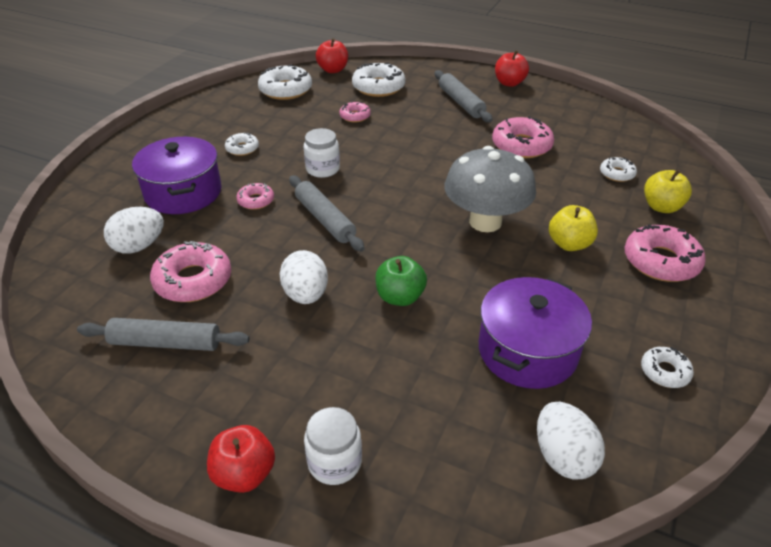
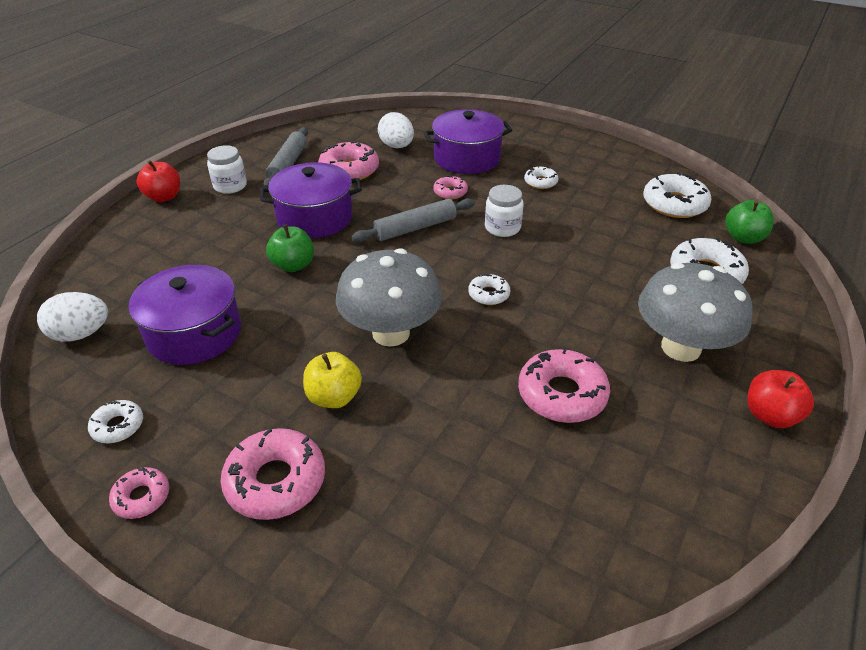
camera: 95 degrees right, 0 degrees up
white egg [279,250,328,304] -> purple pot [260,162,362,239]
white jar [304,407,362,485] -> white jar moved to [207,145,247,194]
red apple [316,38,348,73] -> green apple [725,200,774,244]
pink donut [339,101,371,122] -> pink donut moved to [109,467,170,519]
grey rolling pin [435,70,493,123] -> grey mushroom [638,263,752,362]
white donut [600,157,637,182] -> white donut moved to [468,274,510,305]
yellow apple [644,169,692,213] -> none

